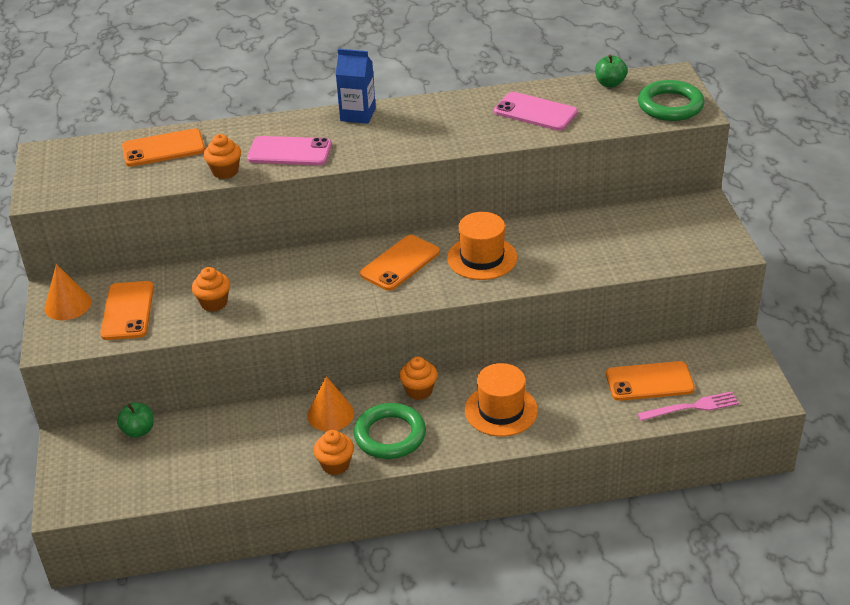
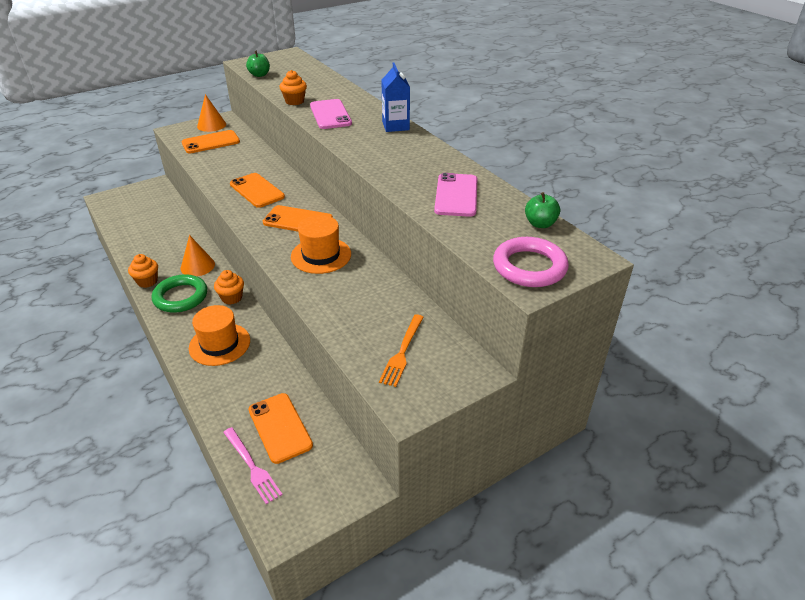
camera: 65 degrees right, 0 degrees up
green apple [117,402,154,438] -> green apple moved to [246,51,270,77]
orange phone [122,129,205,167] -> orange phone moved to [230,173,285,208]
orange cupcake [192,267,230,312] -> none
green ring [638,80,705,121] -> pink ring [493,237,569,287]
none -> orange fork [379,314,424,387]

